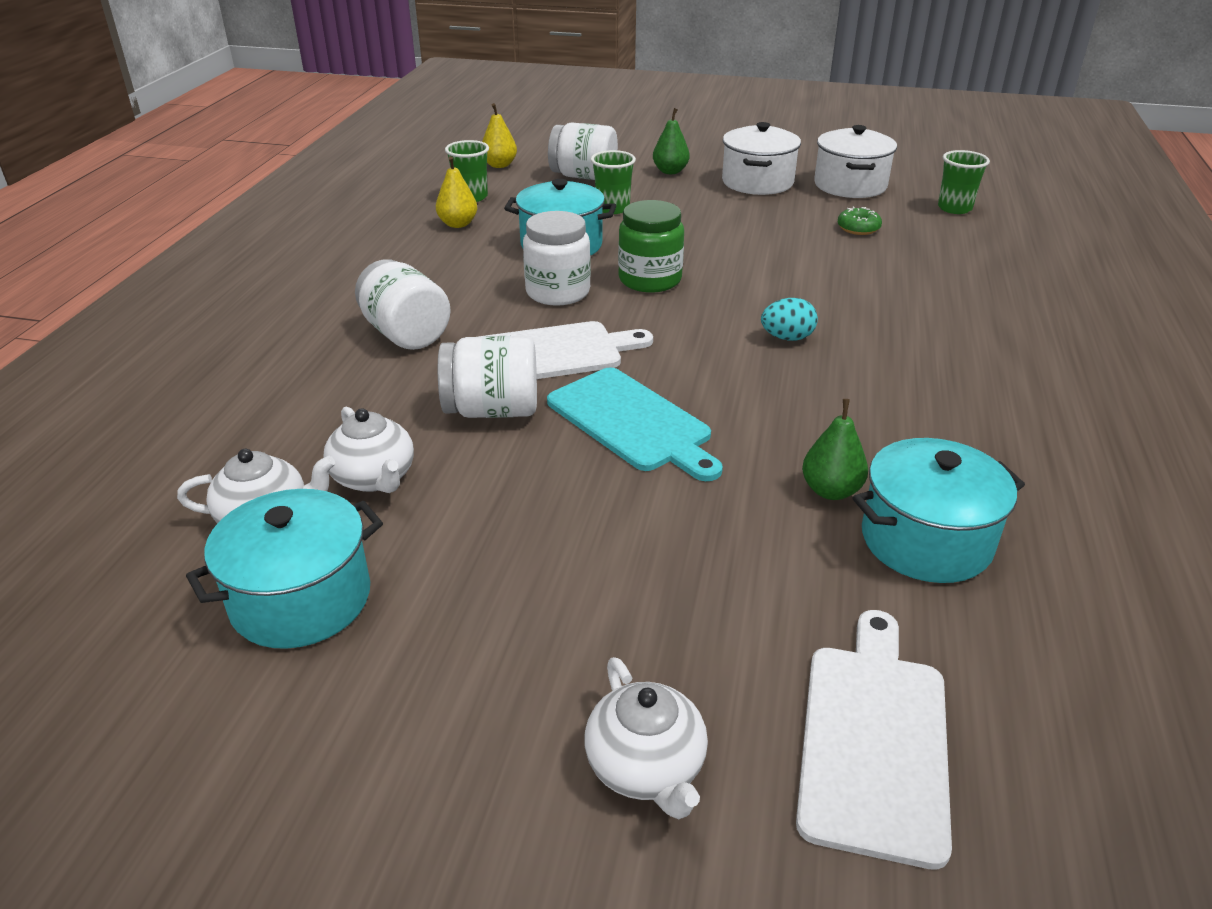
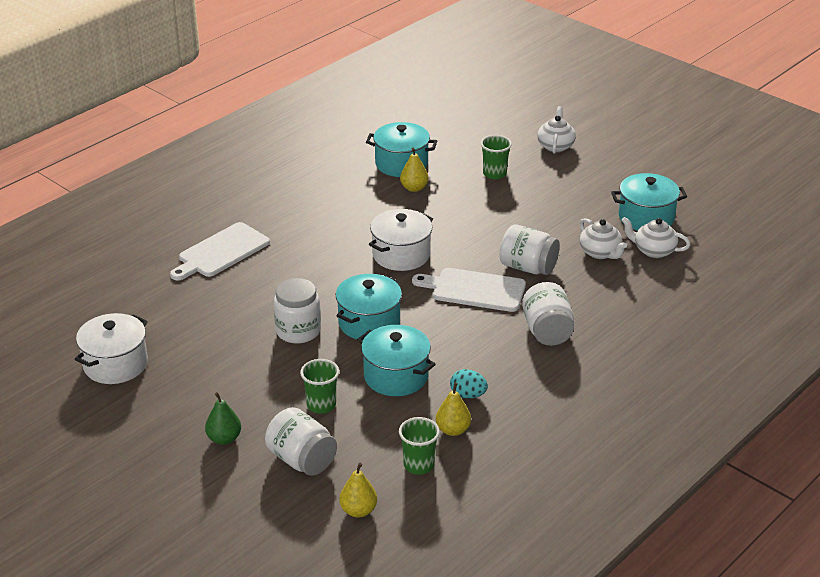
camera: 150 degrees left, 0 degrees up
white teapot [324,407,414,493] -> white teapot turned 150 degrees clockwise [580,218,627,259]
white jar [523,211,591,306] -> white jar moved to [274,278,321,344]
turquoise cutting board [547,367,723,481] -> none
green jar [618,200,684,293] -> turquoise pot [336,274,402,341]
white pot [722,122,801,195] -> white pot moved to [369,209,433,271]
turquoise egg [761,298,818,341] -> turquoise egg moved to [450,369,488,398]
white cutting board [796,610,952,870] -> white cutting board moved to [170,222,270,281]
green pear [802,399,868,500] -> yellow pear [400,147,429,192]
green donut [838,207,882,235] -> none
green cup [938,150,990,214] -> green cup moved to [481,135,512,179]

